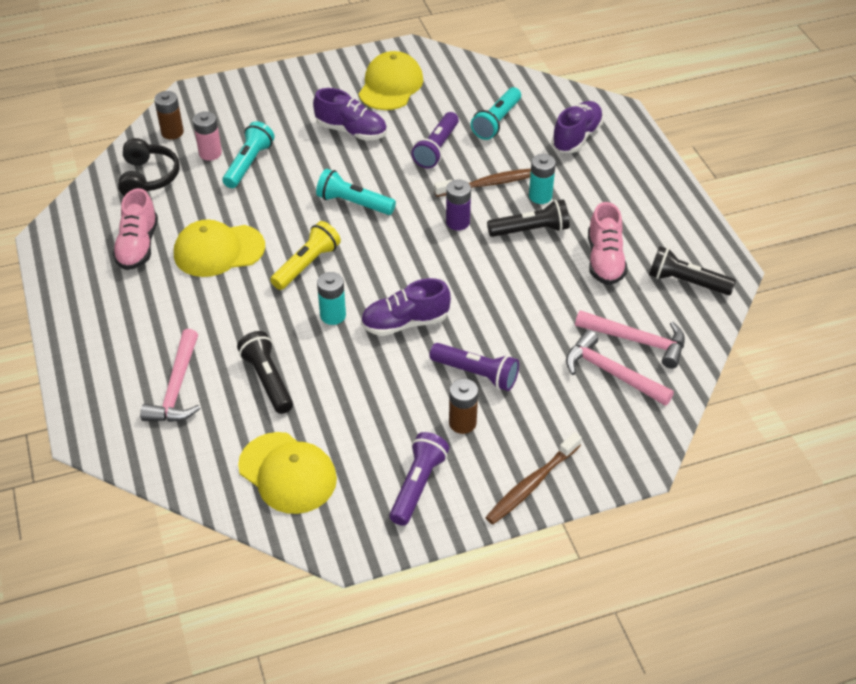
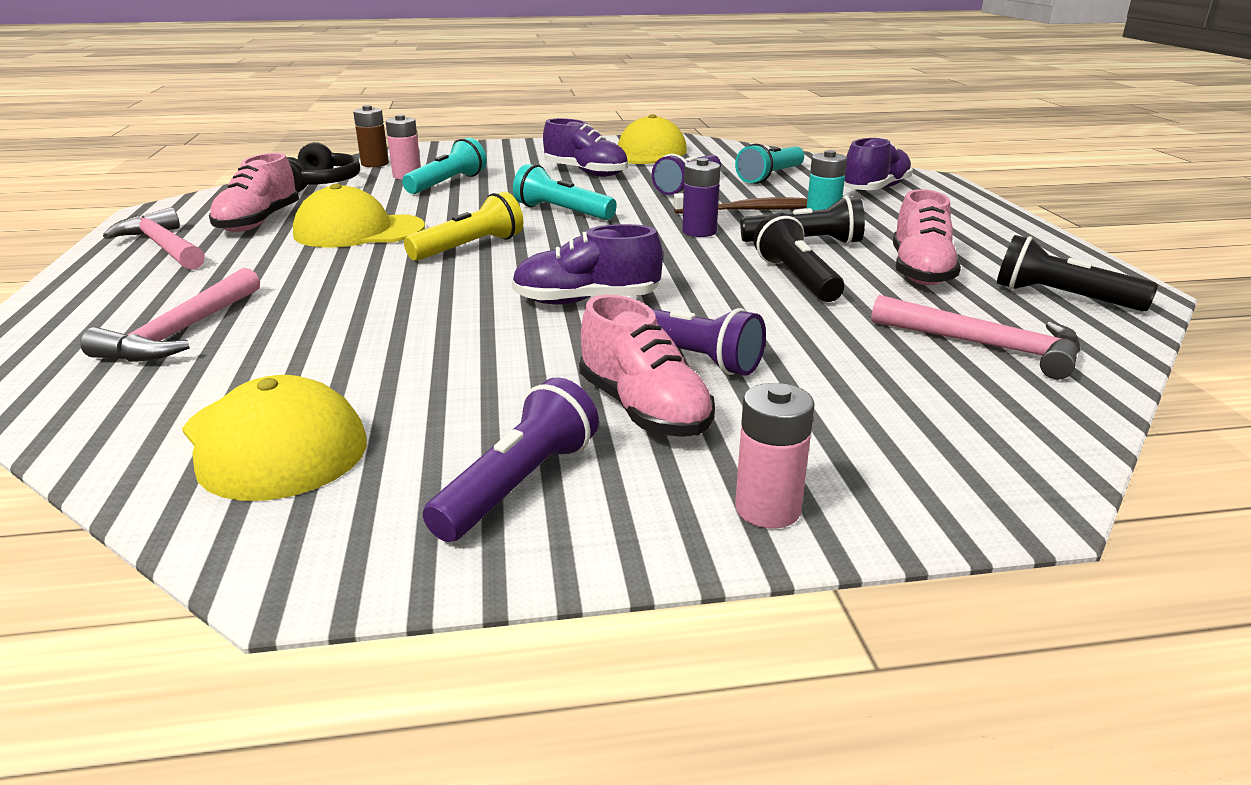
camera: 10 degrees right, 20 degrees down
black flashlight [237,331,293,414] -> black flashlight moved to [753,213,844,302]
turquoise battery [317,272,346,325] -> none
brown battery [449,379,478,434] -> pink shoe [579,294,715,437]
brown toothbrush [485,432,582,524] -> pink battery [735,383,815,528]
pink hammer [566,330,674,406] -> pink hammer moved to [103,207,205,270]

